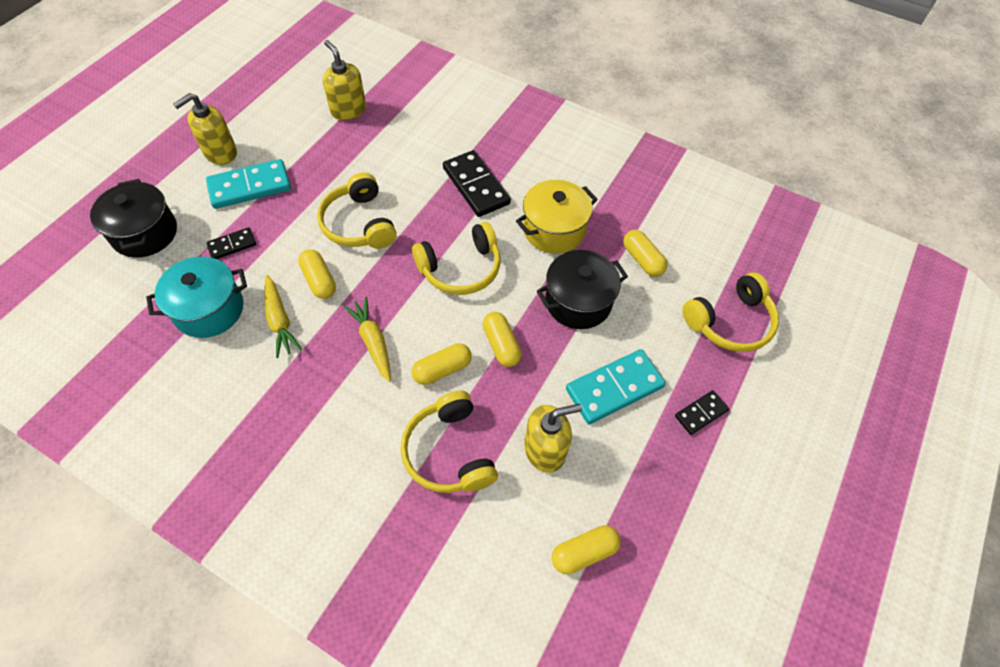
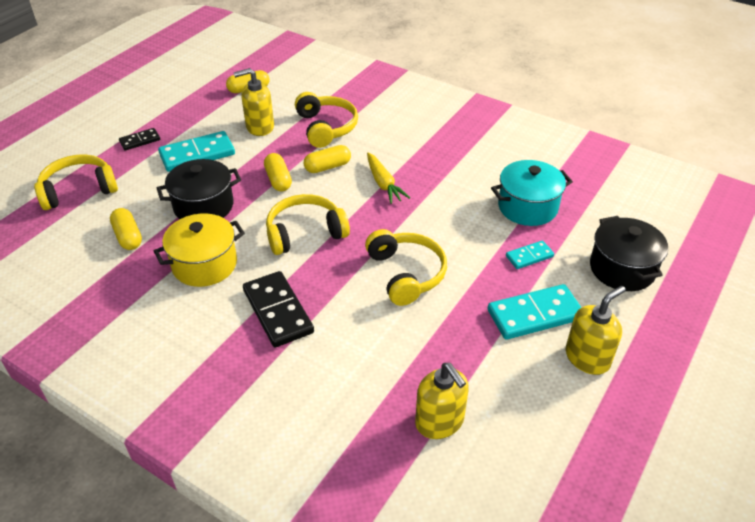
camera: 175 degrees left, 15 degrees down
black domino [206,227,256,259] -> turquoise domino [506,240,554,269]
yellow carrot [264,275,302,358] -> none
yellow capsule [298,249,336,299] -> none

